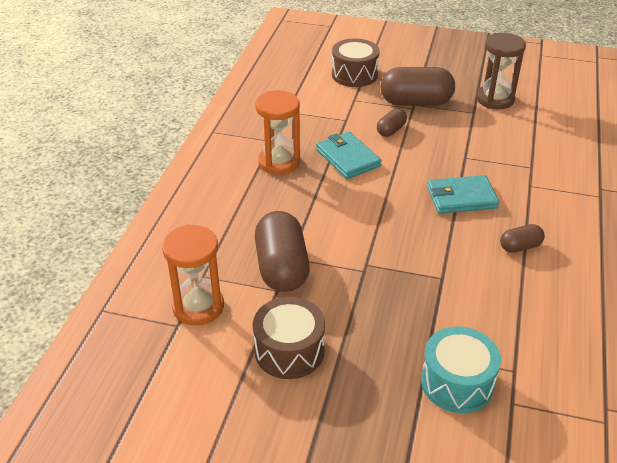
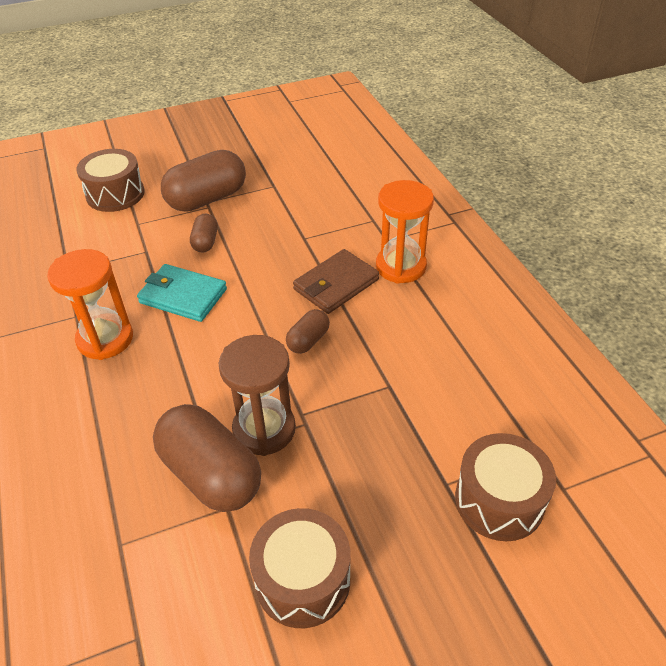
camera: 35 degrees left, 5 degrees up
orange hourglass [162,224,224,325] -> orange hourglass moved to [376,180,434,284]
turquoise drum [421,326,501,413] -> brown drum [455,433,556,541]
turquoise wallet [427,175,499,214] -> brown wallet [293,249,379,314]
brown hourglass [476,33,526,109] -> brown hourglass moved to [219,335,296,456]
brown capsule [500,224,545,253] -> brown capsule moved to [286,309,330,354]

